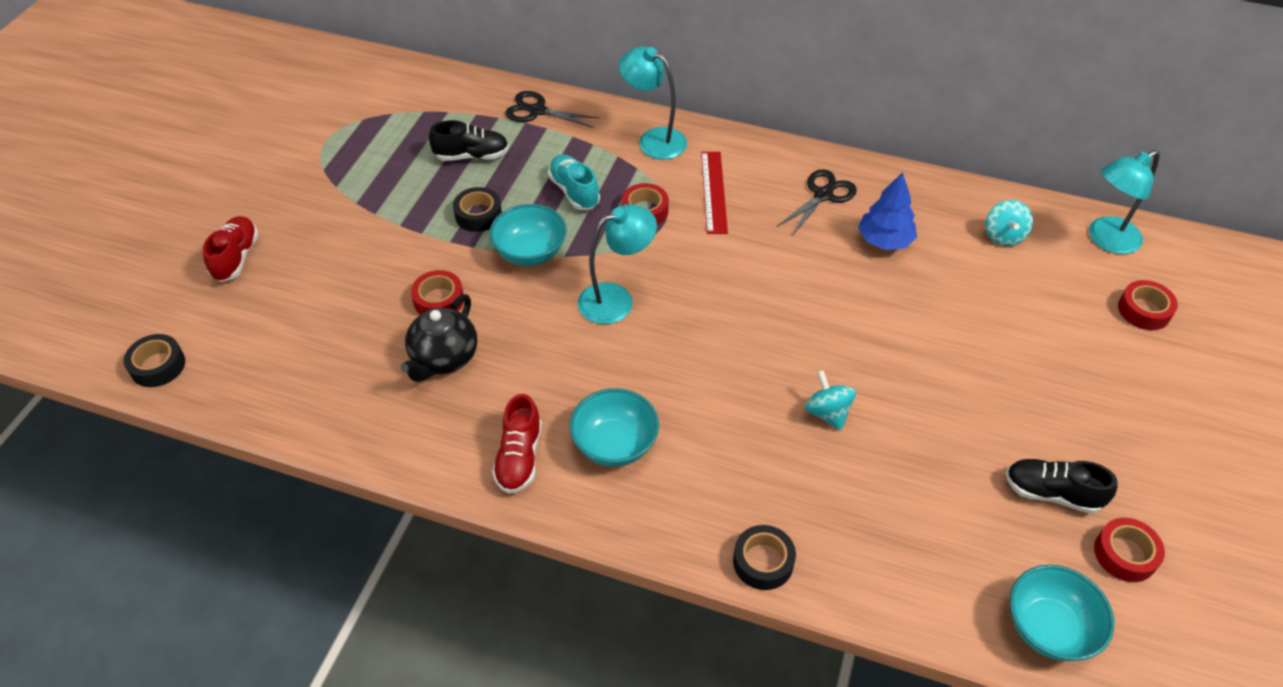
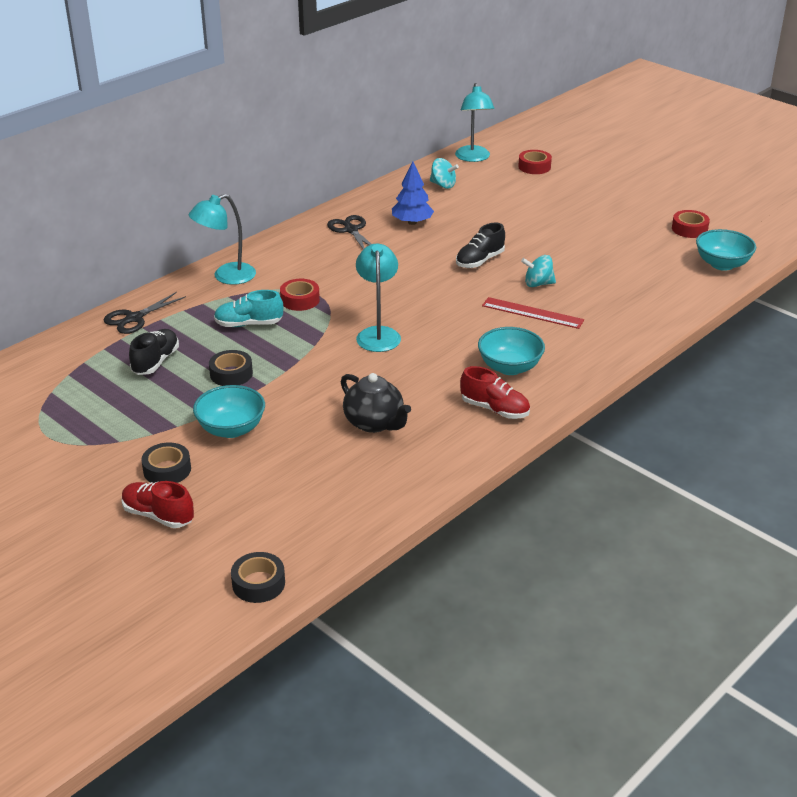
camera: 65 degrees left, 15 degrees down
red tape [411,270,464,315] -> none
turquoise bowl [489,204,567,266] -> turquoise bowl moved to [193,385,265,438]
red ruler [701,152,728,234] -> red ruler moved to [482,297,584,329]
black tape [733,525,796,590] -> black tape moved to [141,443,191,483]
black shoe [1006,459,1117,514] -> black shoe moved to [456,223,505,268]

